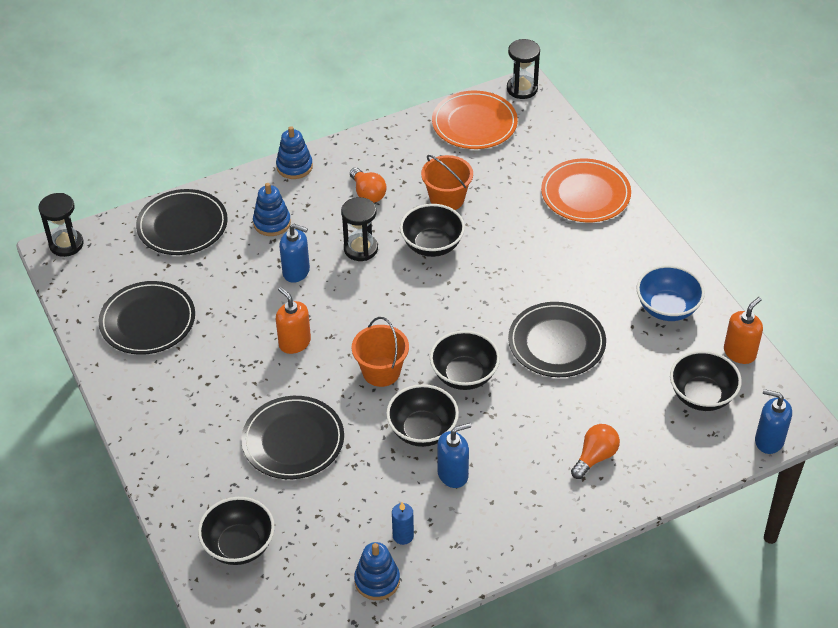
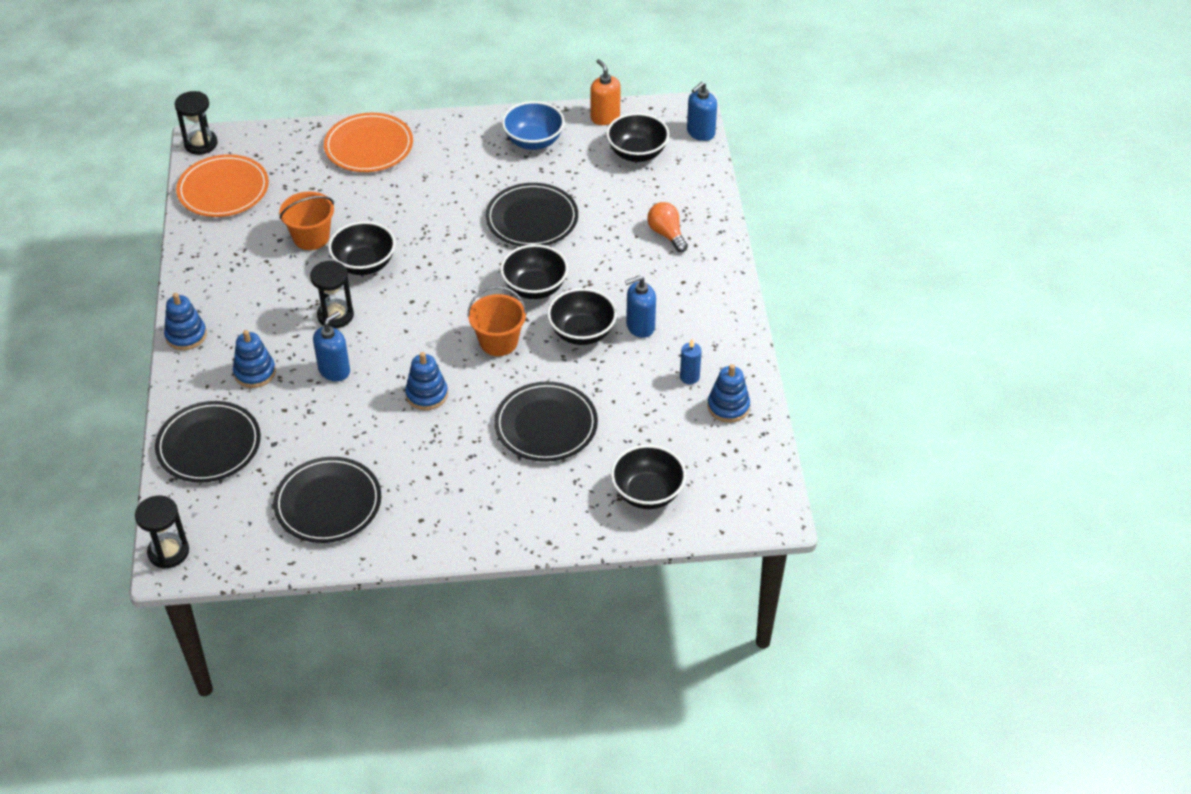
camera: 70 degrees left, 0 degrees up
orange soap dispenser [276,287,311,354] -> blue stacking toy [405,352,448,410]
orange light bulb [350,167,387,203] -> none
blue soap dispenser [437,423,471,488] -> blue soap dispenser turned 105 degrees counterclockwise [625,275,656,338]

